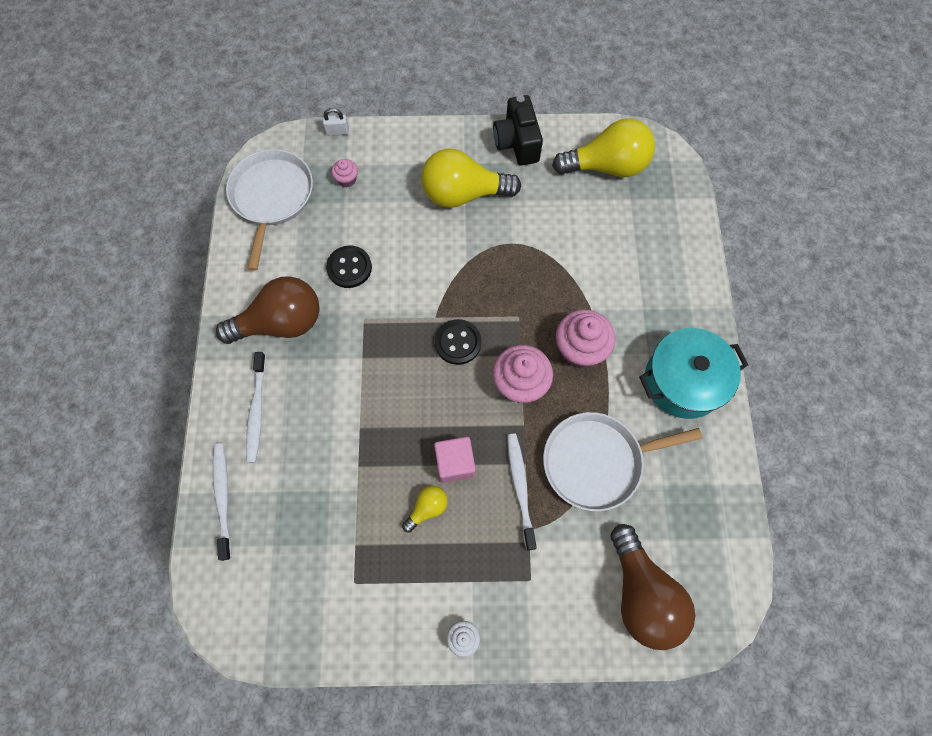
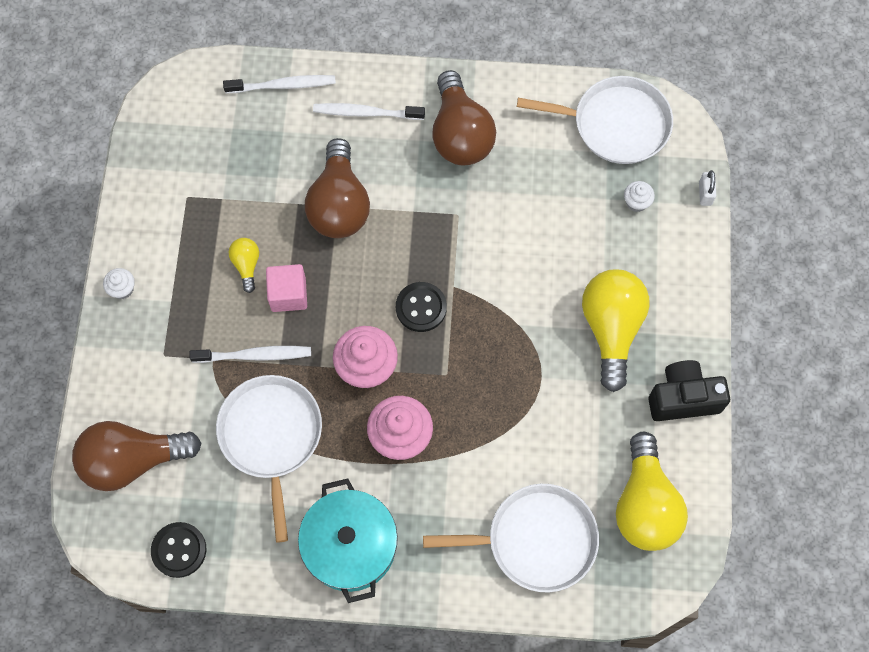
camera: 95 degrees right, 0 degrees up
black button [326,245,372,288] -> black button moved to [151,522,206,578]
pink cupcake [331,159,358,187] -> white cupcake [624,181,655,212]
yellow light bulb [402,486,448,533] -> yellow light bulb turned 150 degrees counterclockwise [229,238,259,293]
none -> brown light bulb [305,138,370,238]
none -> white pan [423,484,599,593]

